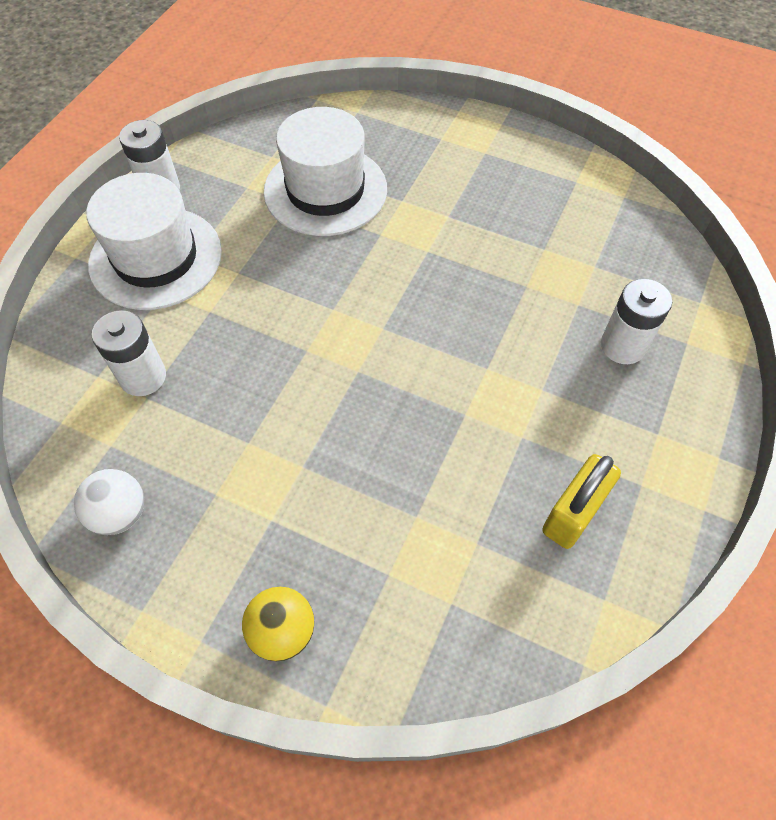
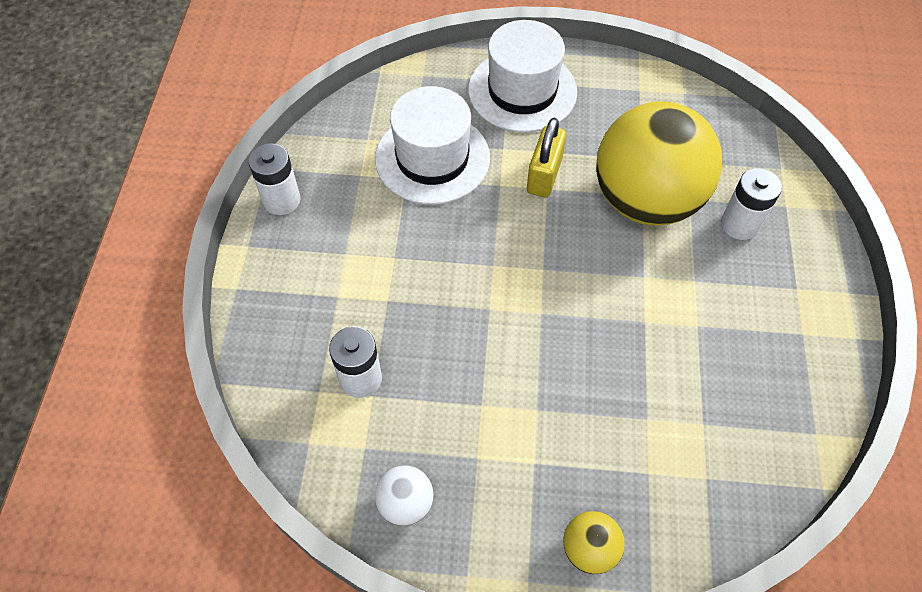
camera: 20 degrees left, 0 degrees up
white hat [86,173,222,310] -> white hat moved to [468,20,577,132]
yellow padlock [542,454,621,549] -> yellow padlock moved to [527,118,566,198]
none -> yellow ball [596,101,722,226]

